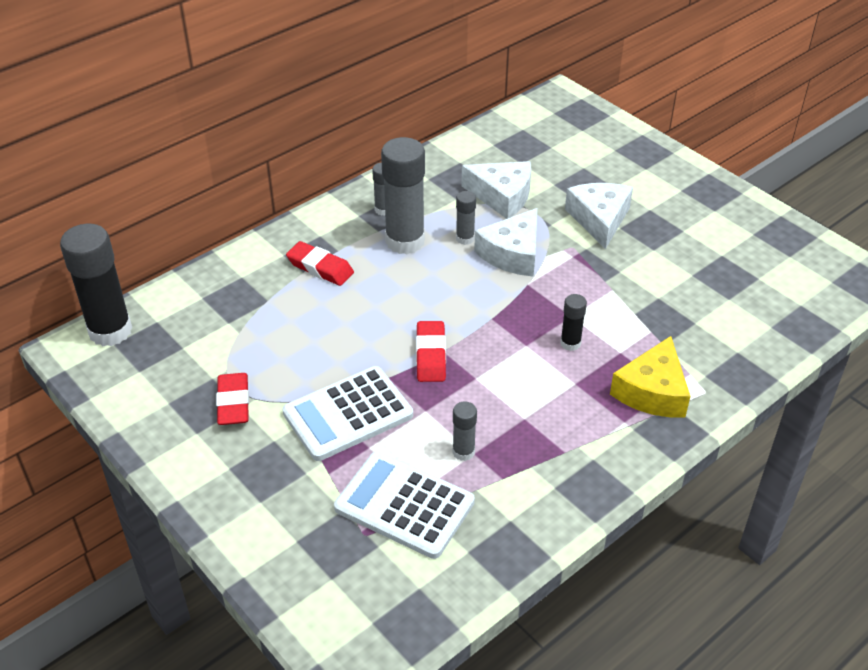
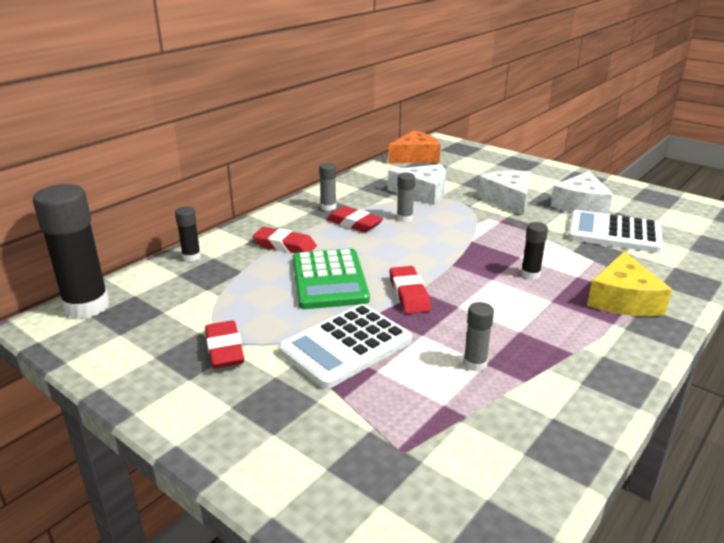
camera: 10 degrees left, 15 degrees down
white calculator [334,451,475,559] -> white calculator moved to [568,210,663,253]
grey glue stick [381,137,425,254] -> red eraser [326,206,383,232]
white cheese [474,208,537,277] -> white cheese moved to [551,171,613,214]
none -> black glue stick [175,207,201,262]
none -> green calculator [293,249,370,309]
none -> orange cheese [388,130,441,163]

